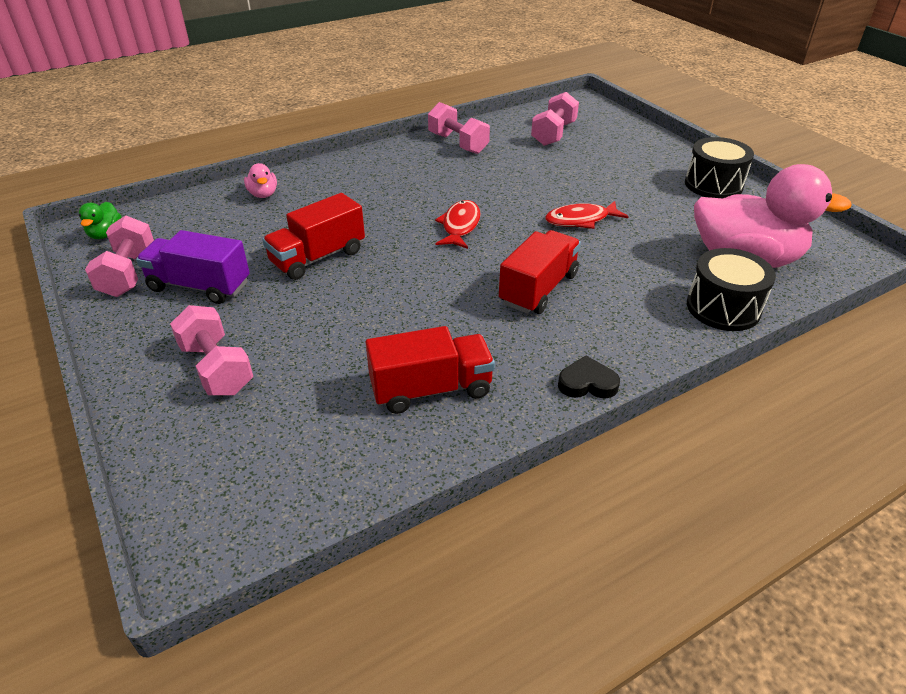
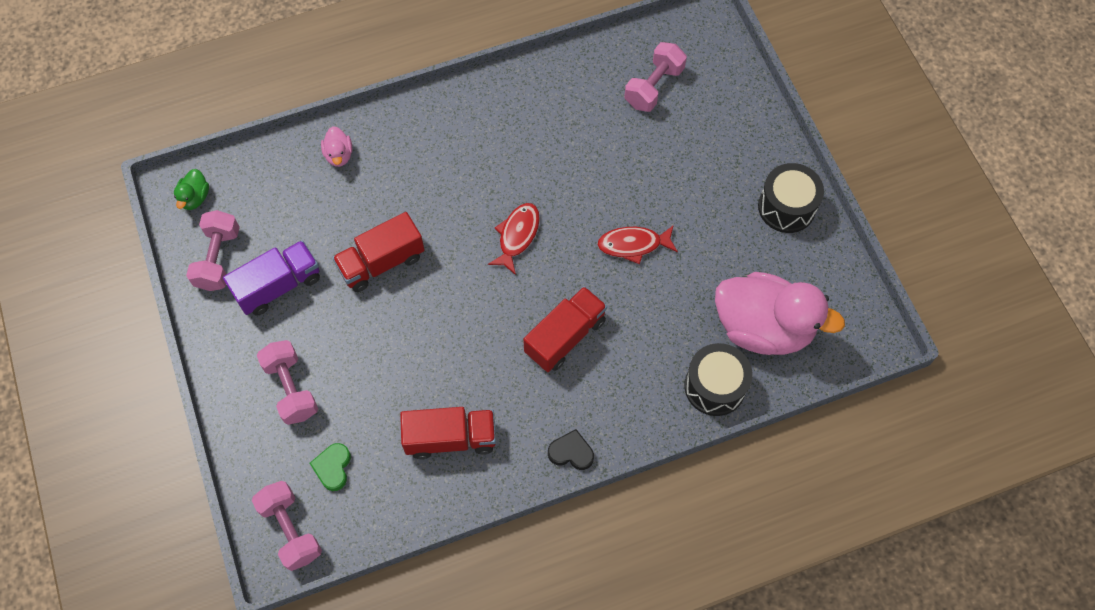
camera: 10 degrees right, 25 degrees up
purple truck [136,230,250,304] -> purple truck turned 120 degrees clockwise [223,240,320,316]
pink dumbbell [428,102,490,154] -> pink dumbbell moved to [252,481,322,571]
none -> green heart [310,443,351,491]

